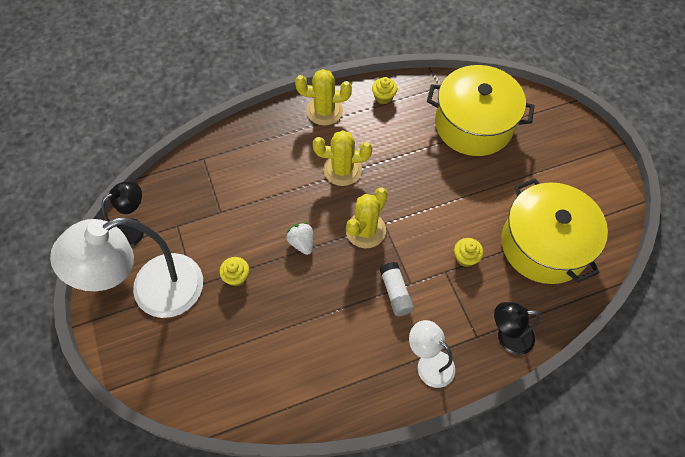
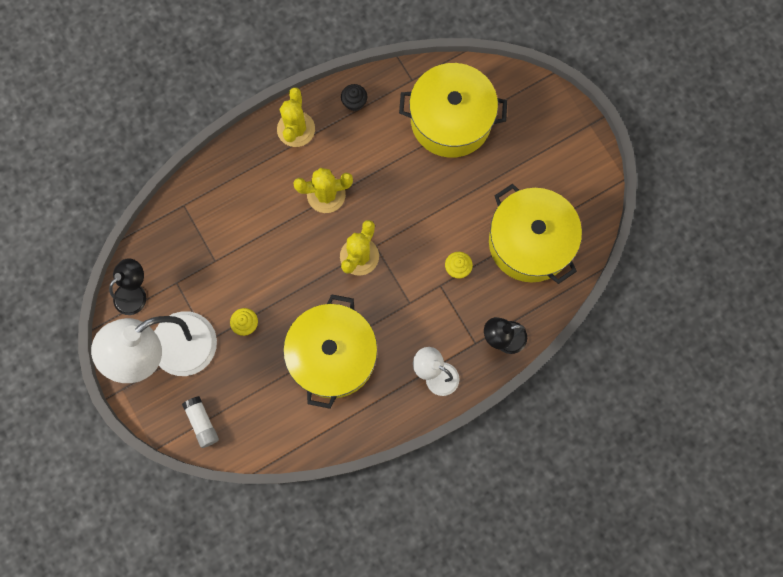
camera: 10 degrees left, 15 degrees up
white strawberry [286,222,313,255] -> none
yellow cactus [295,69,352,125] -> yellow cactus turned 75 degrees counterclockwise [277,87,315,147]
yellow cupcake [372,77,397,104] -> black cupcake [341,84,367,111]
white glue stick [380,262,414,316] -> white glue stick moved to [182,396,219,448]
none -> yellow pot [283,294,378,409]

